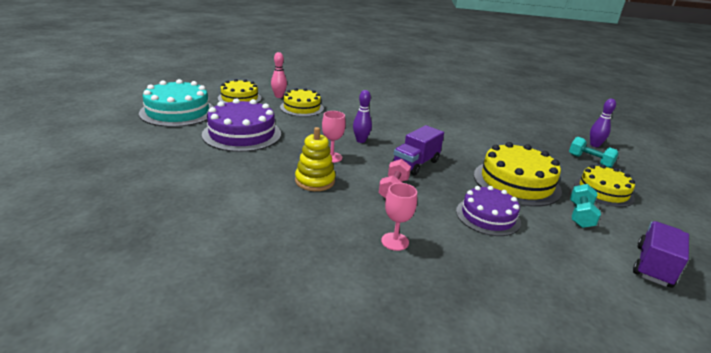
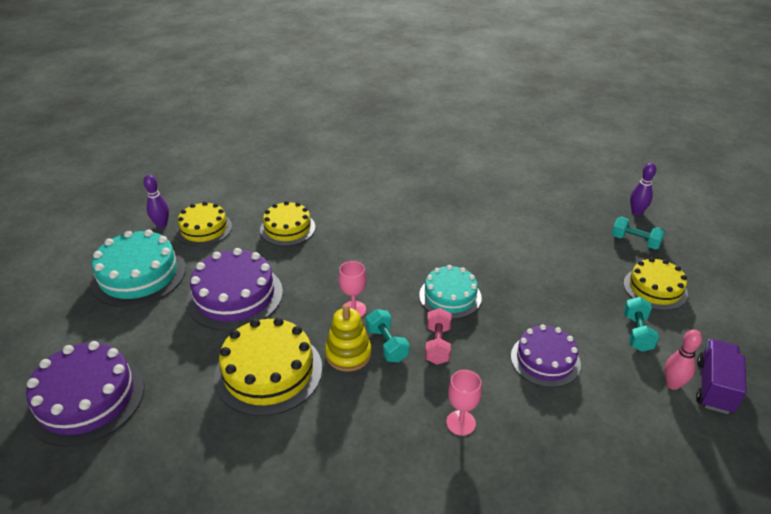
camera: 10 degrees left, 10 degrees up
pink bowling pin [271,52,287,98] -> pink bowling pin moved to [664,329,702,390]
purple bowling pin [353,90,372,143] -> purple bowling pin moved to [144,175,169,228]
purple truck [392,125,444,175] -> turquoise cake [419,265,482,319]
yellow cake [474,142,562,207] -> yellow cake moved to [214,317,322,416]
none -> purple cake [26,341,144,447]
none -> turquoise dumbbell [366,309,409,362]

